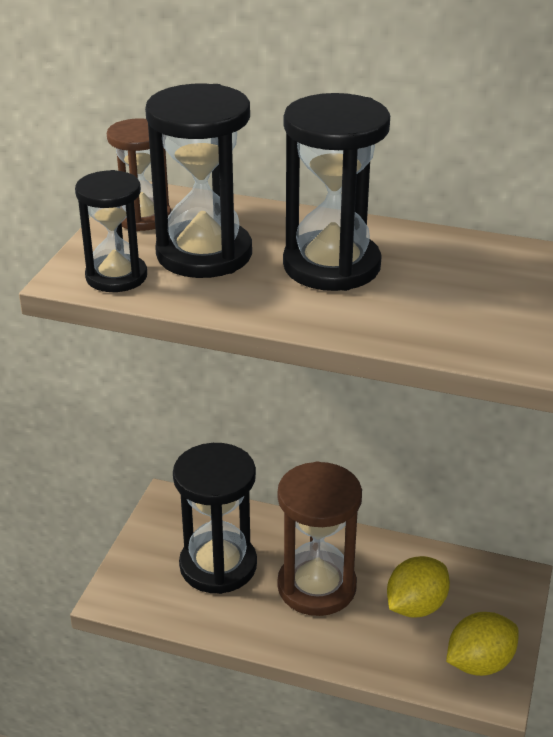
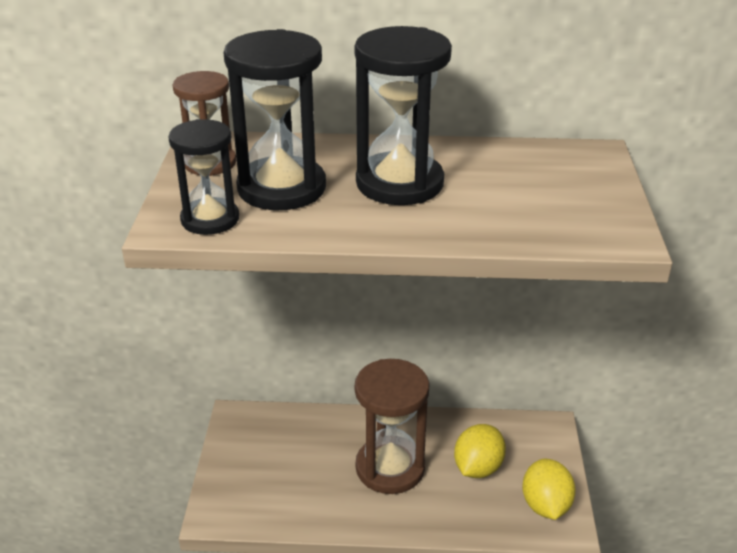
camera: 15 degrees left, 0 degrees up
black hourglass [173,443,257,594] -> none
yellow lemon [446,612,519,676] -> yellow lemon turned 45 degrees counterclockwise [522,459,576,520]

